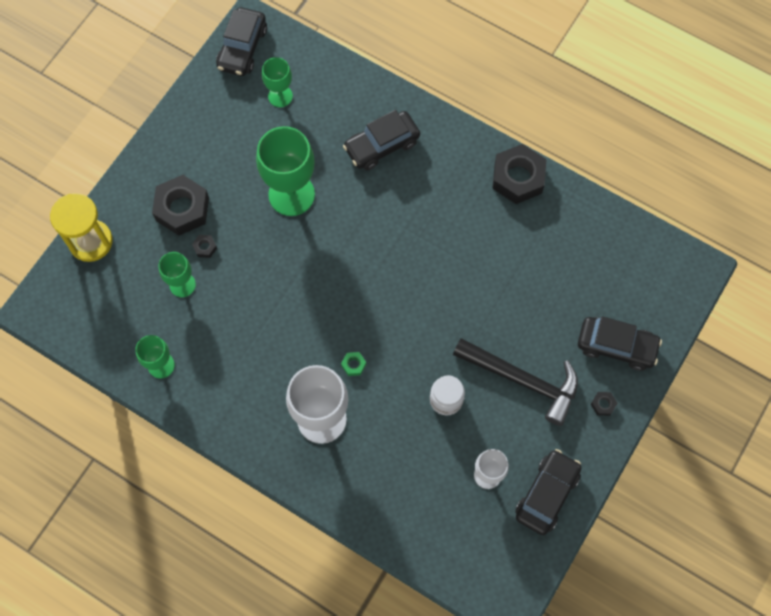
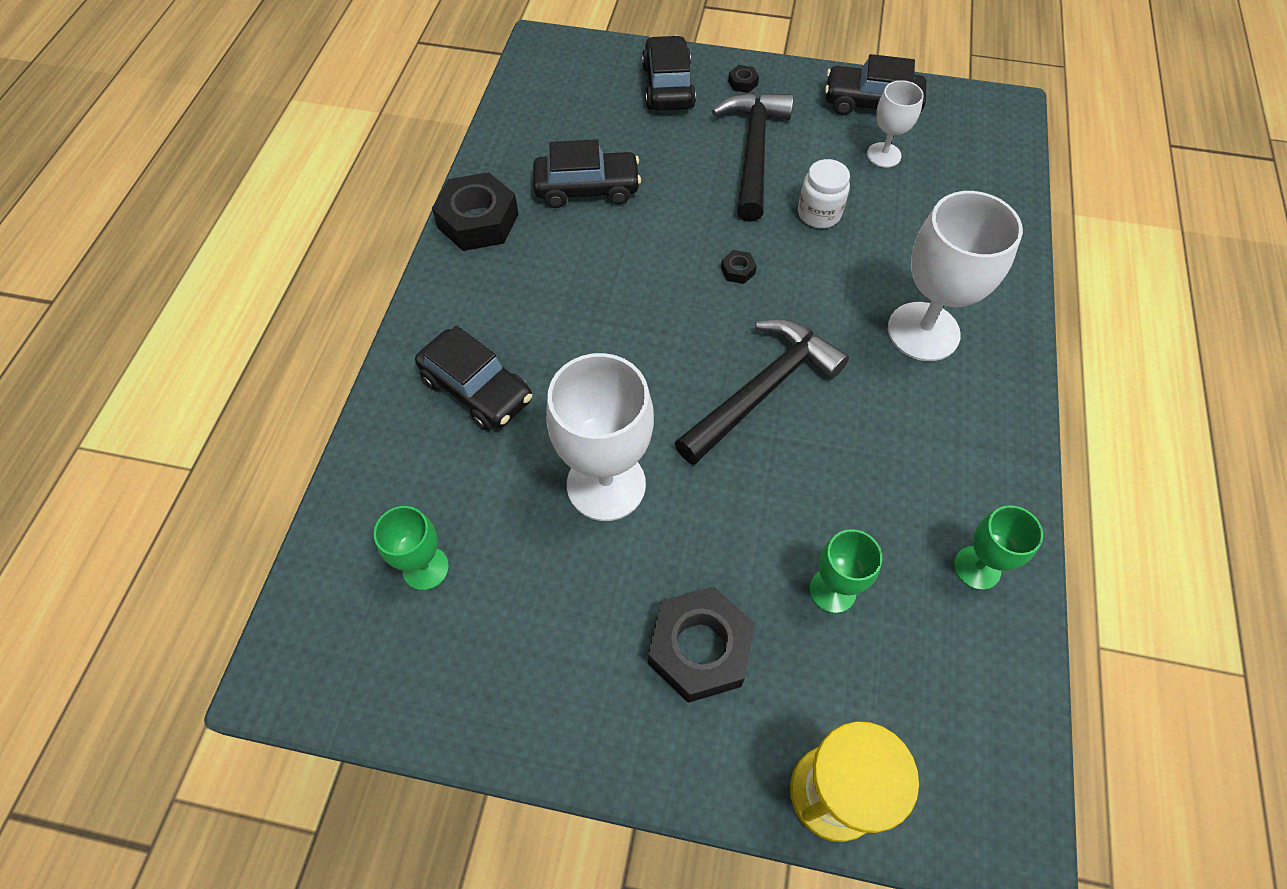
camera: 110 degrees left, 10 degrees down
black nut [192,235,217,258] -> black nut moved to [721,250,757,284]
black car [216,7,267,76] -> black car moved to [533,139,641,208]
green goblet [256,126,315,216] -> white goblet [546,353,654,521]
green nut [341,352,366,376] -> none
none -> black hammer [675,319,849,465]

